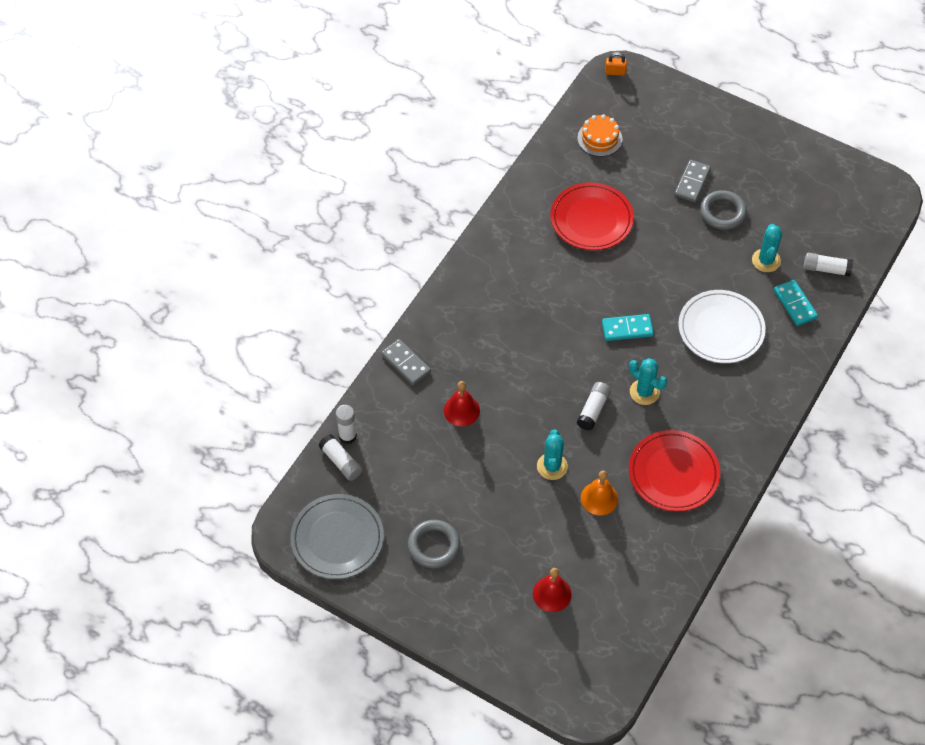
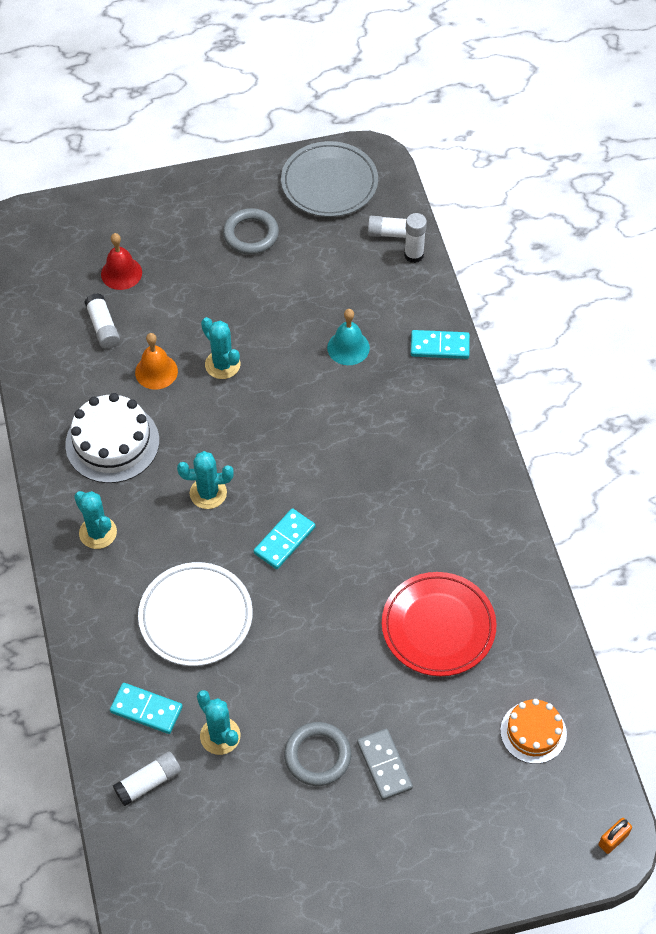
camera: 135 degrees right, 0 degrees up
grey domino [381,339,431,385] -> turquoise domino [411,330,470,359]
red bell [444,381,480,426] -> turquoise bell [327,309,370,365]
white glue stick [577,382,611,431] -> white glue stick moved to [85,293,120,349]
red plate [629,430,720,512] -> white cake [65,393,159,483]
none -> turquoise cactus [74,491,117,549]

